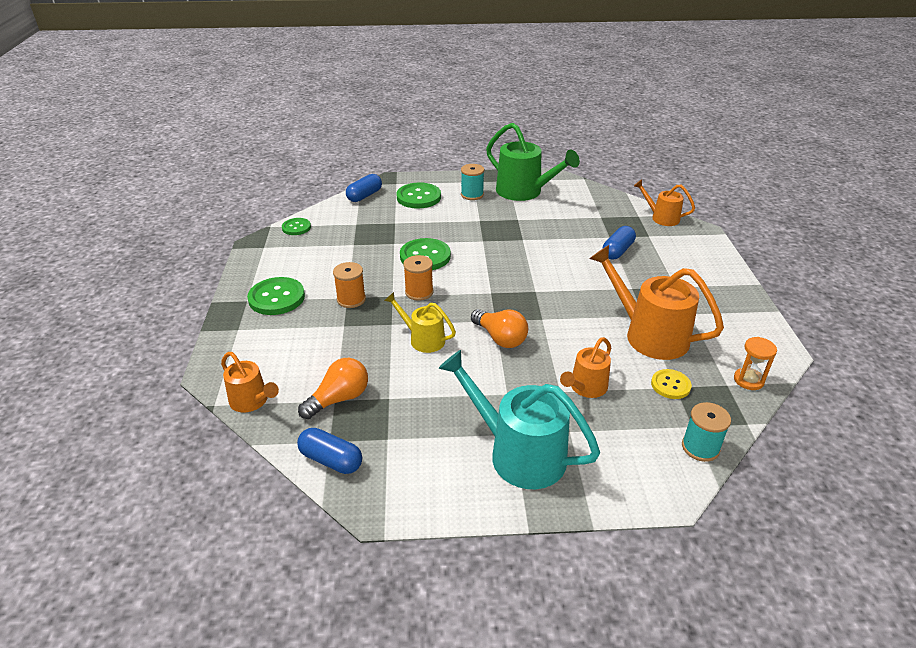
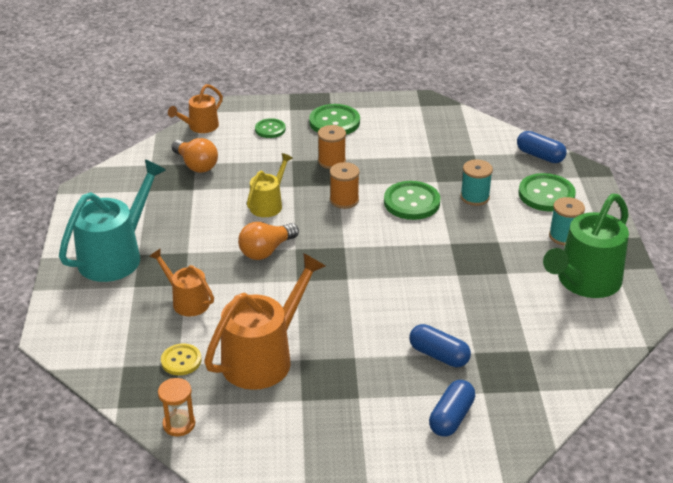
camera: 90 degrees right, 0 degrees up
green button [282,218,311,235] -> green button moved to [255,118,286,138]
blue capsule [297,428,362,474] -> blue capsule moved to [429,380,475,437]
orange watering can [634,179,695,226] -> none
turquoise spool [682,402,731,462] -> turquoise spool moved to [460,160,493,206]

